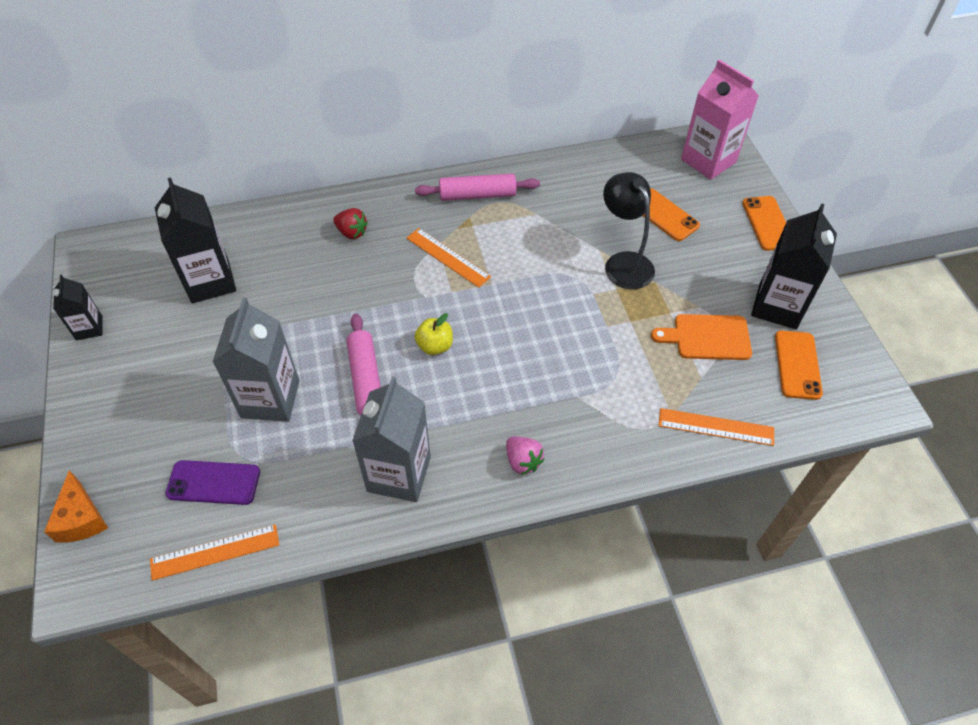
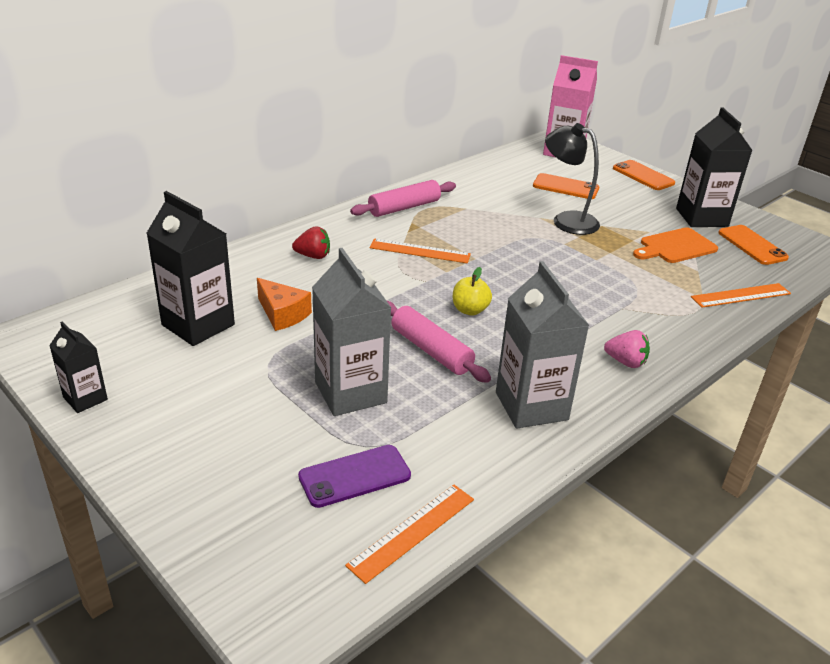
camera: 30 degrees left, 20 degrees down
orange cheese [44,470,108,543] -> orange cheese moved to [257,278,312,331]

